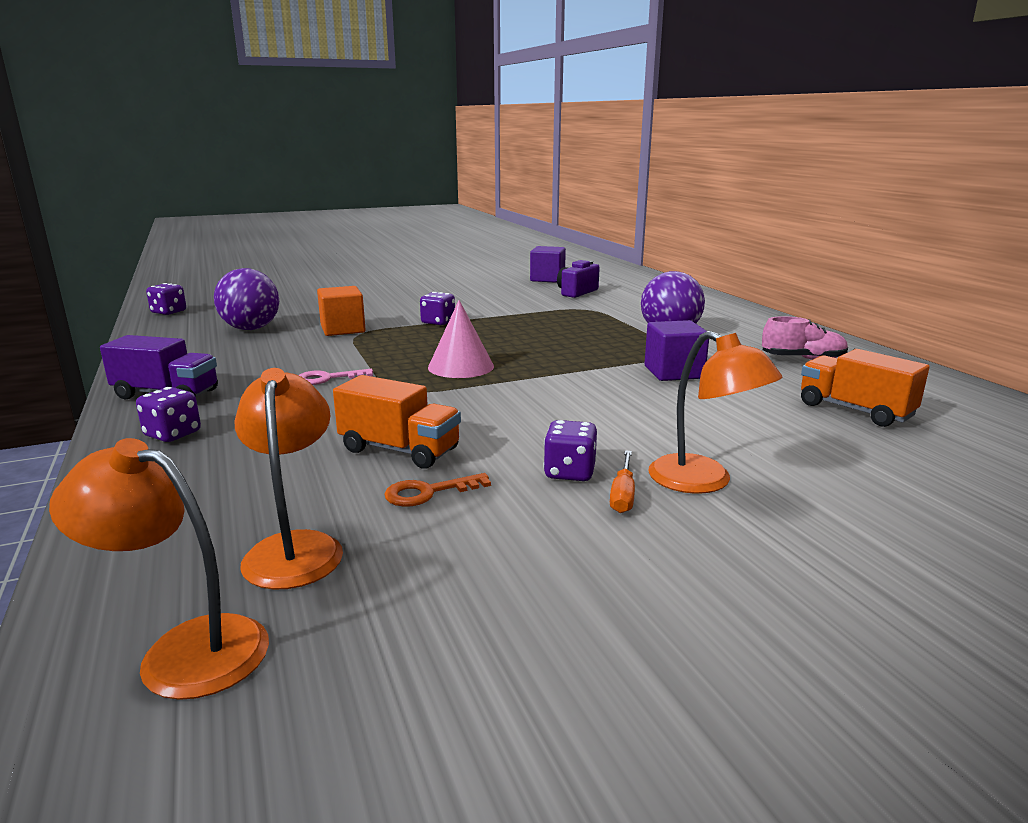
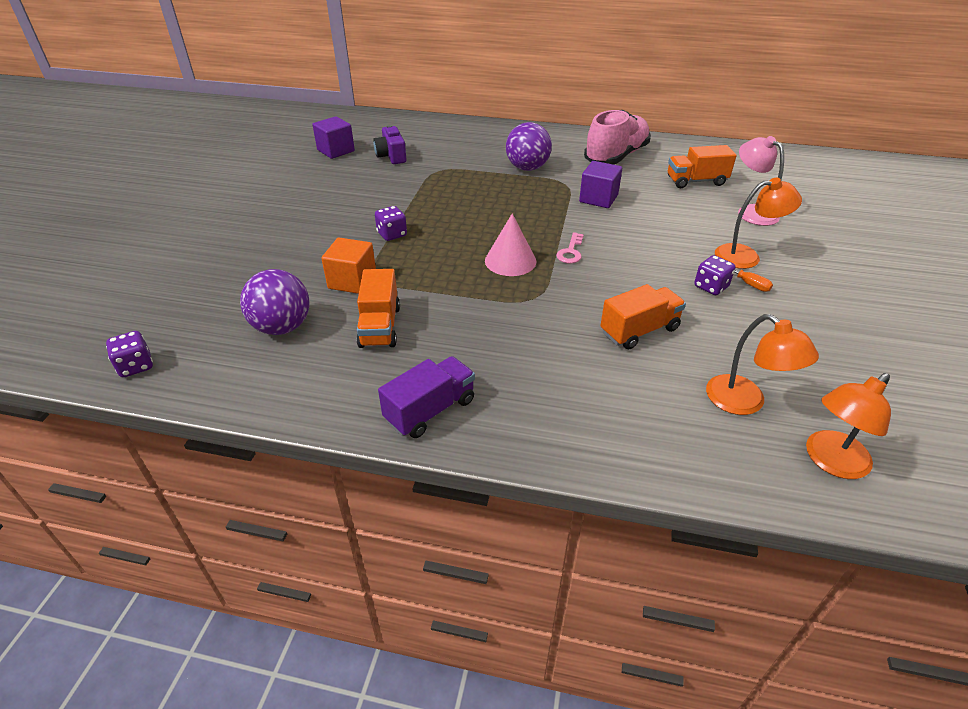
camera: 55 degrees left, 20 degrees up
purple dice [136,387,201,442] -> none
orange lamp [235,368,343,590] -> orange lamp turned 150 degrees counterclockwise [706,314,819,415]
pink key [299,369,373,385] -> pink key moved to [556,232,584,264]
orange key [384,473,491,507] -> none
pink shoe [762,316,848,360] -> pink shoe [584,110,651,165], size x1.81
none -> orange truck [356,269,400,348]
none -> pink lamp [738,136,784,226]

